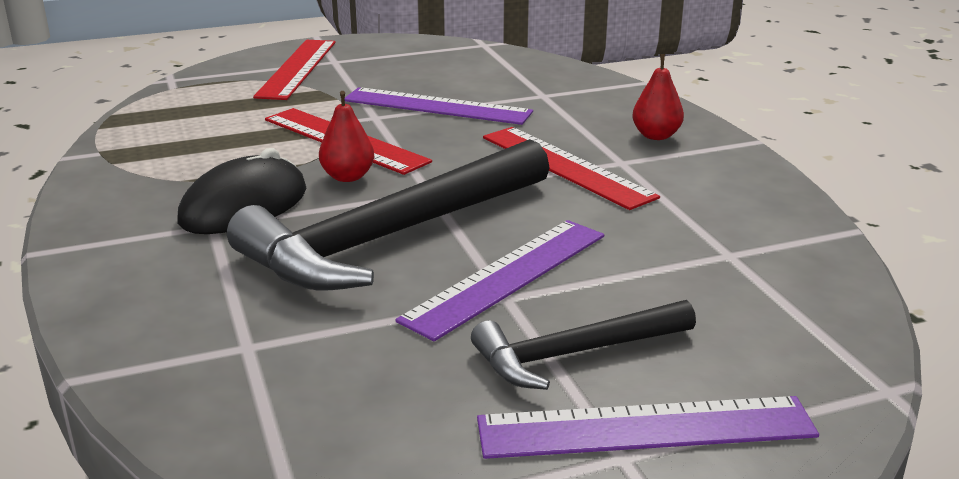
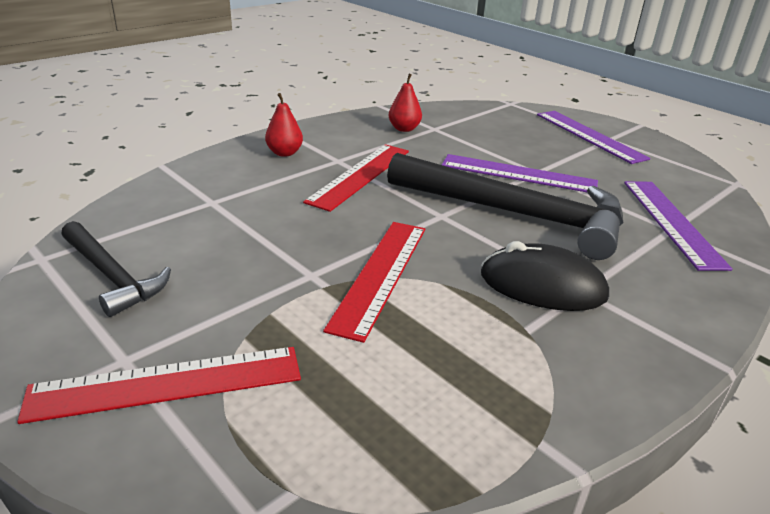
camera: 115 degrees left, 5 degrees up
red pear [319,91,374,182] -> red pear moved to [389,74,422,132]
purple ruler [345,87,533,125] -> purple ruler moved to [624,181,733,271]
black hammer [471,300,696,390] -> black hammer moved to [61,221,171,317]

